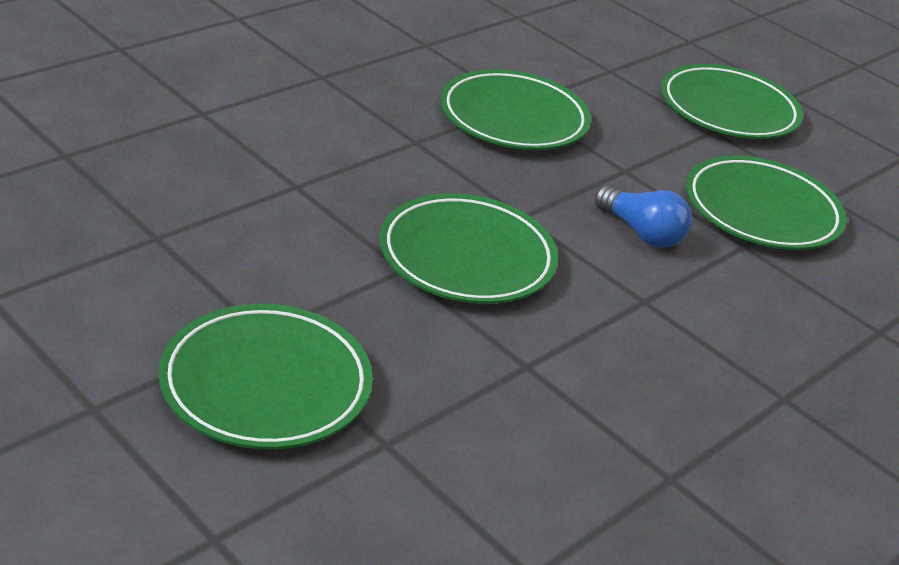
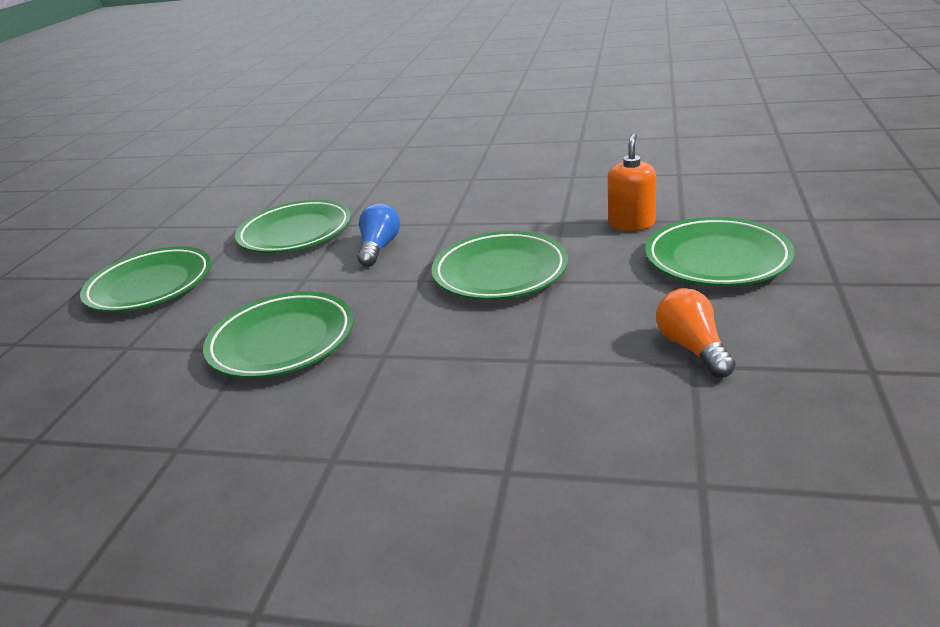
camera: 115 degrees left, 5 degrees down
none -> orange soap dispenser [608,133,656,231]
none -> orange light bulb [656,288,736,378]

